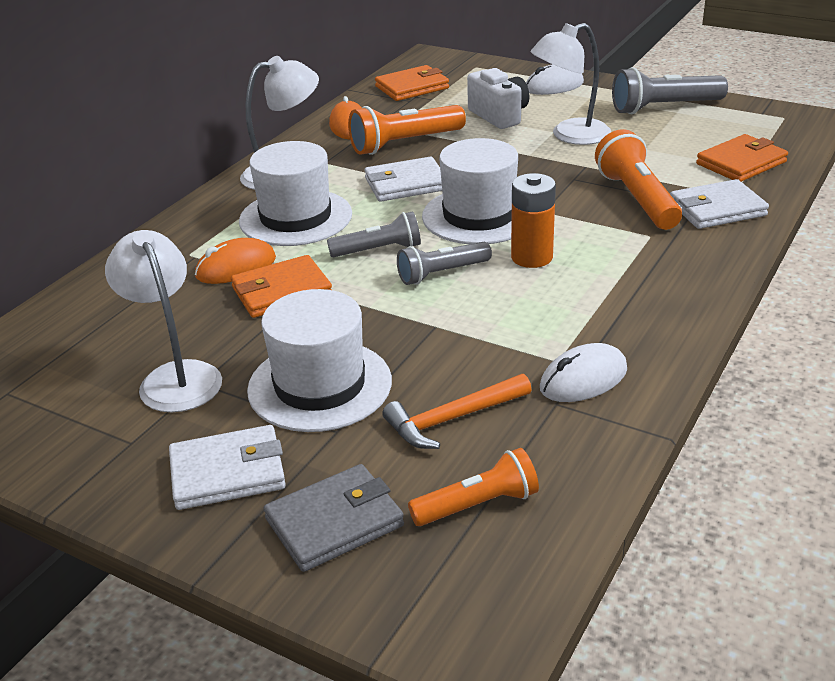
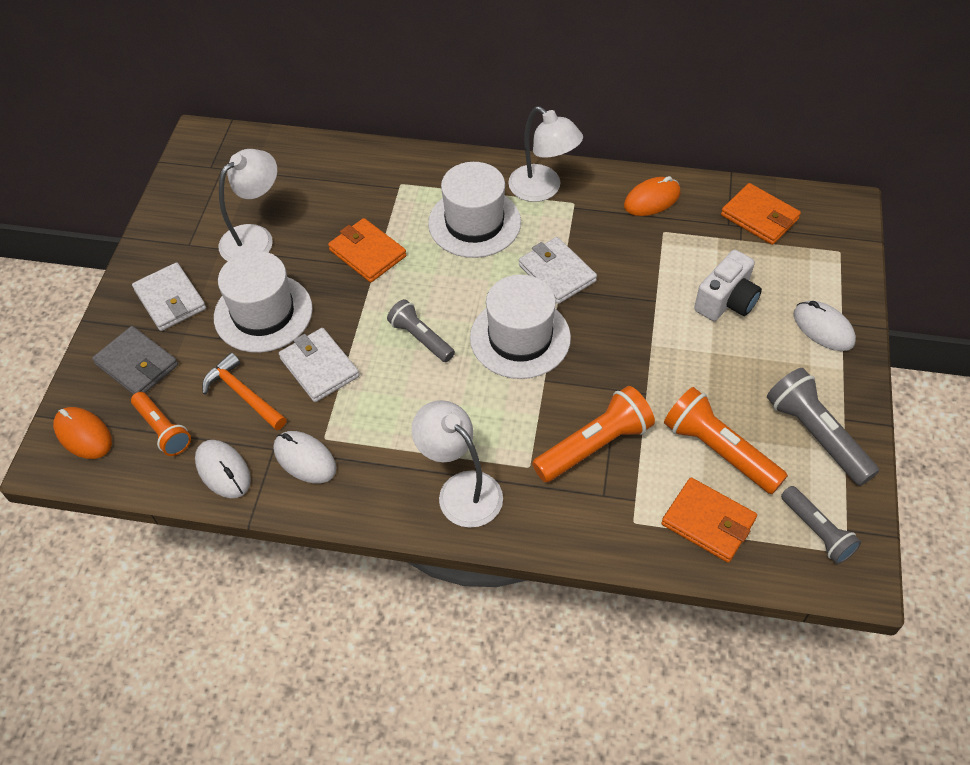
camera: 70 degrees right, 20 degrees up
orange mouse [195,238,276,284] -> orange mouse moved to [53,407,112,459]
grey flashlight [327,211,421,257] -> grey flashlight moved to [781,486,861,564]
orange flashlight [348,105,466,155] -> orange flashlight moved to [664,387,788,494]
orange battery [511,173,556,268] -> none
white lamp [531,23,611,145] -> white lamp moved to [411,400,503,528]
white wallet [670,179,769,229] -> white wallet moved to [279,328,359,402]
none -> white mouse [195,440,251,498]

